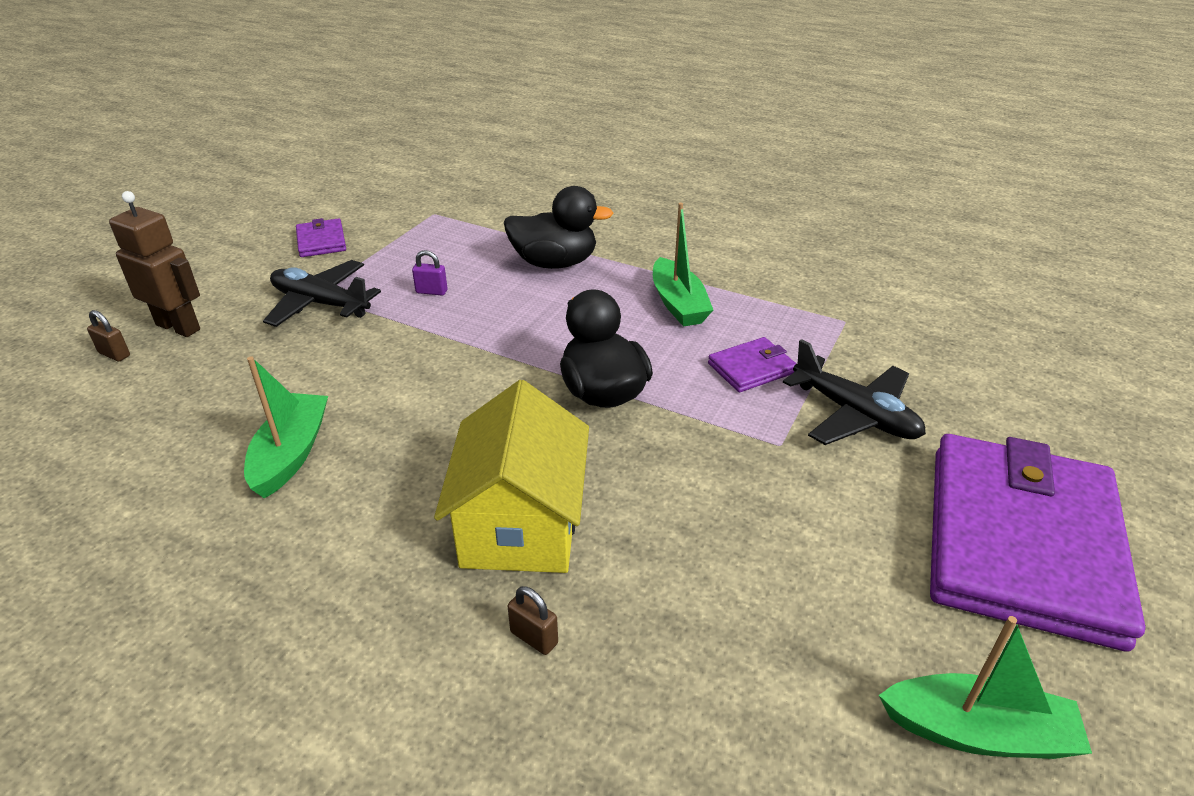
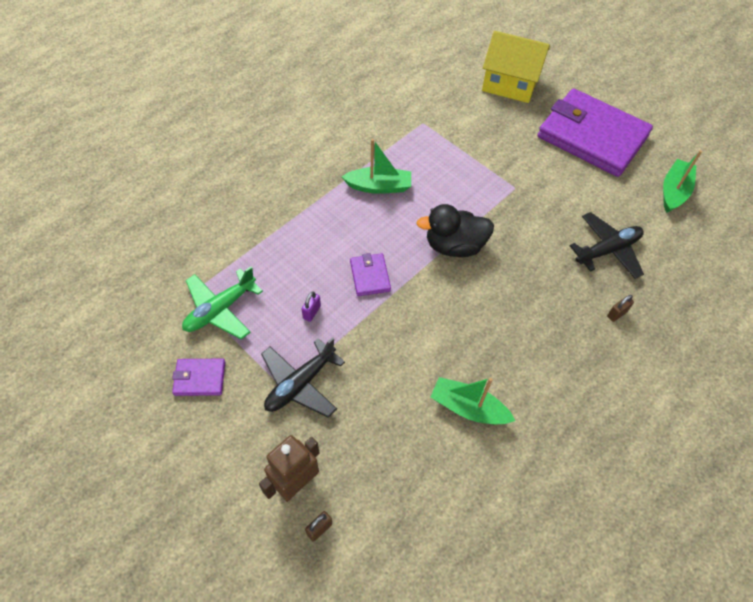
camera: 75 degrees left, 20 degrees up
yellow house [434,380,589,573] -> yellow house moved to [482,31,550,103]
black duck [504,186,614,269] -> none
purple wallet [708,337,796,392] -> purple wallet moved to [350,253,391,296]
black plane [783,339,926,445] -> black plane moved to [570,212,644,279]
none -> green plane [182,266,263,339]

